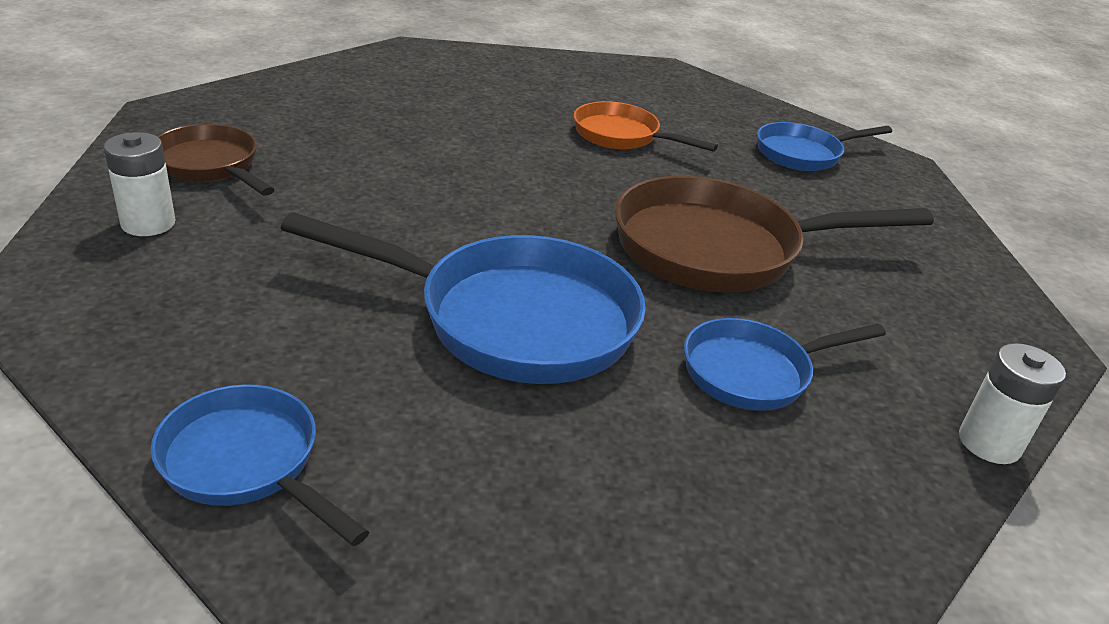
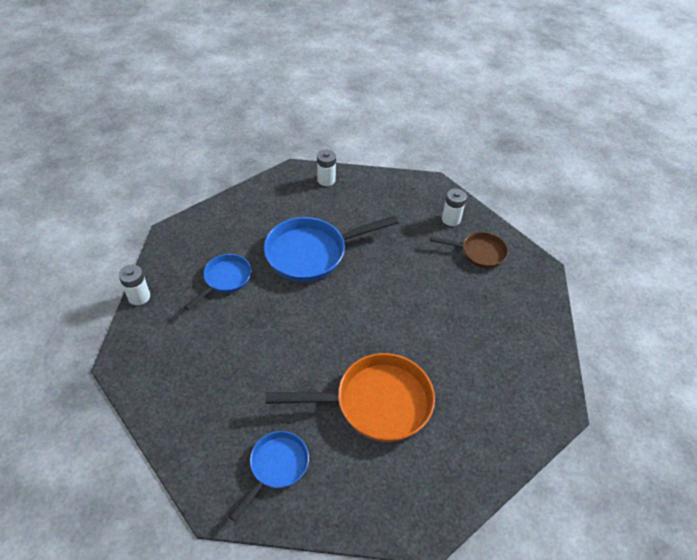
camera: 145 degrees right, 15 degrees up
blue pan [151,384,369,546] -> white battery [317,150,336,186]
orange pan [573,101,718,152] -> orange pan [266,353,435,442], size x1.76
brown pan [615,176,934,293] -> none

